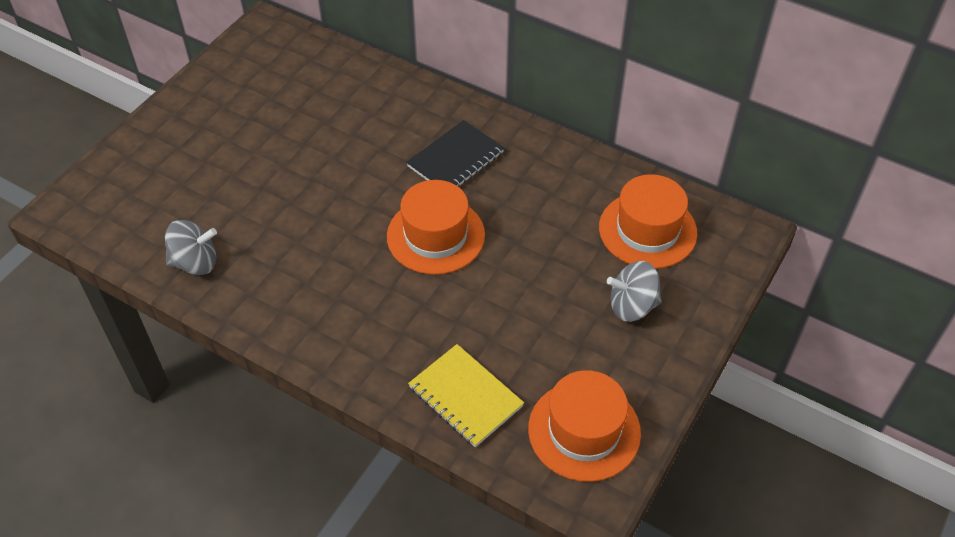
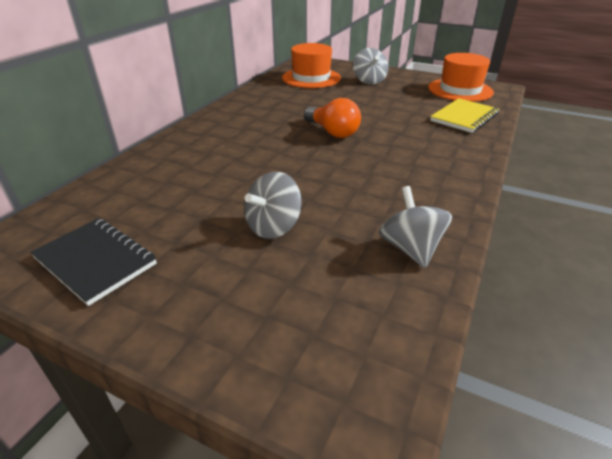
camera: 95 degrees left, 15 degrees down
orange hat [387,180,485,275] -> orange light bulb [304,98,361,138]
black notebook [406,120,504,188] -> black notebook moved to [30,218,157,306]
none -> grey spinning top [244,172,302,239]

